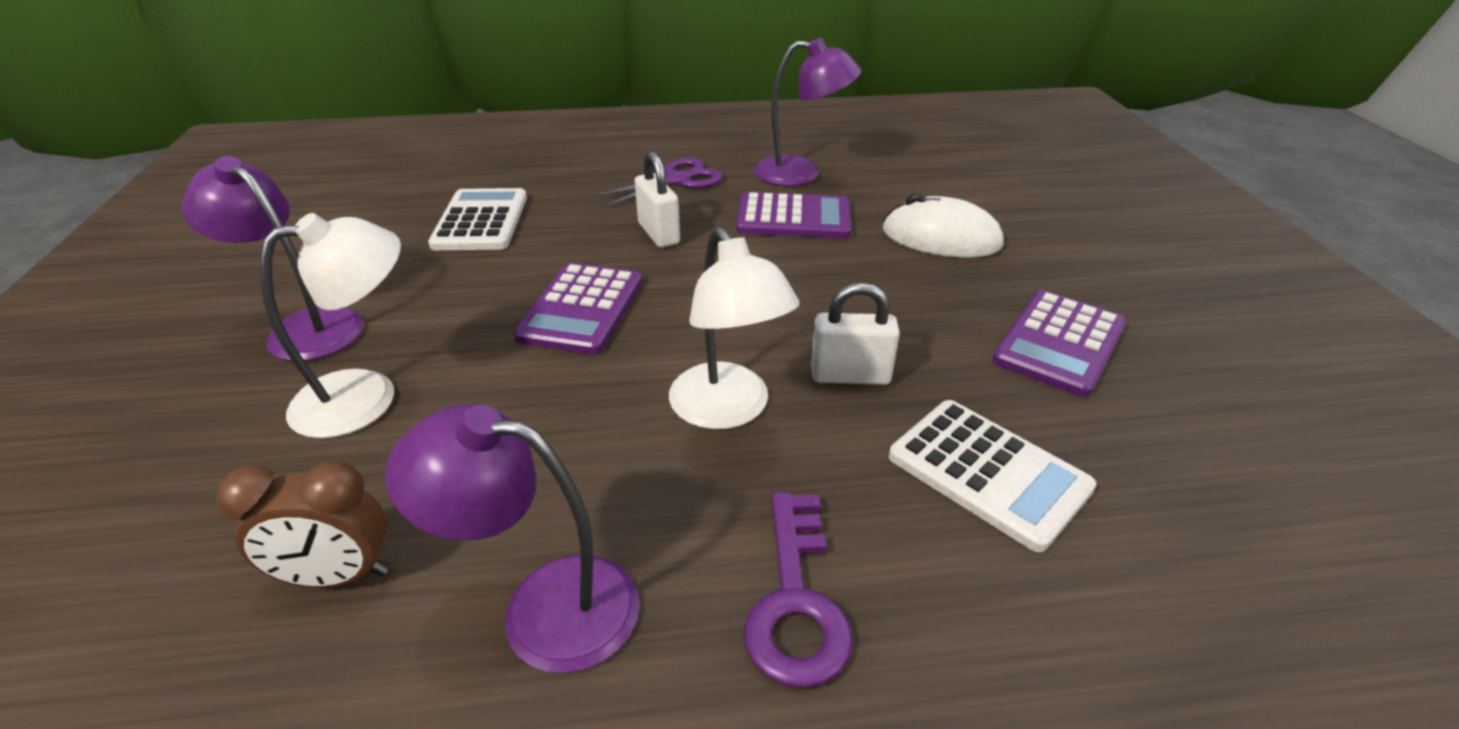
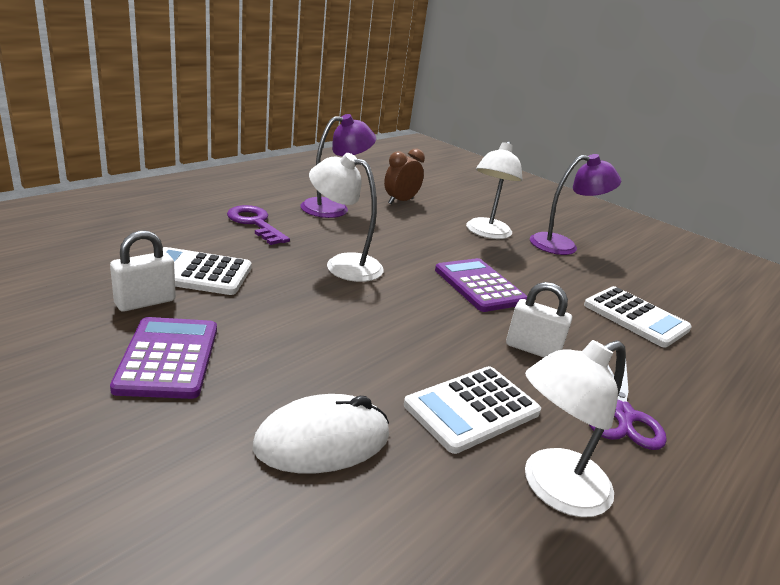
camera: 135 degrees right, 10 degrees down
purple calculator [736,192,851,239] -> white calculator [404,366,541,454]
purple lamp [754,38,862,186] -> white lamp [525,340,626,517]
white padlock [811,282,900,385] -> white padlock moved to [110,230,176,312]

